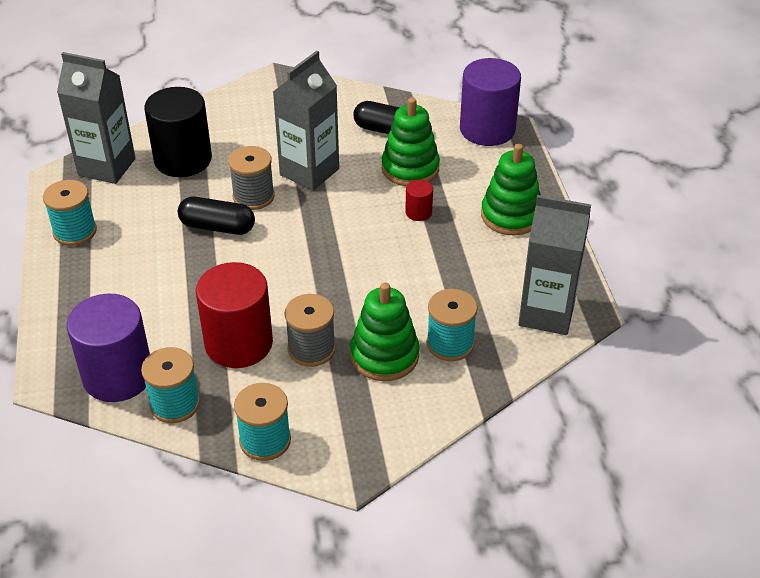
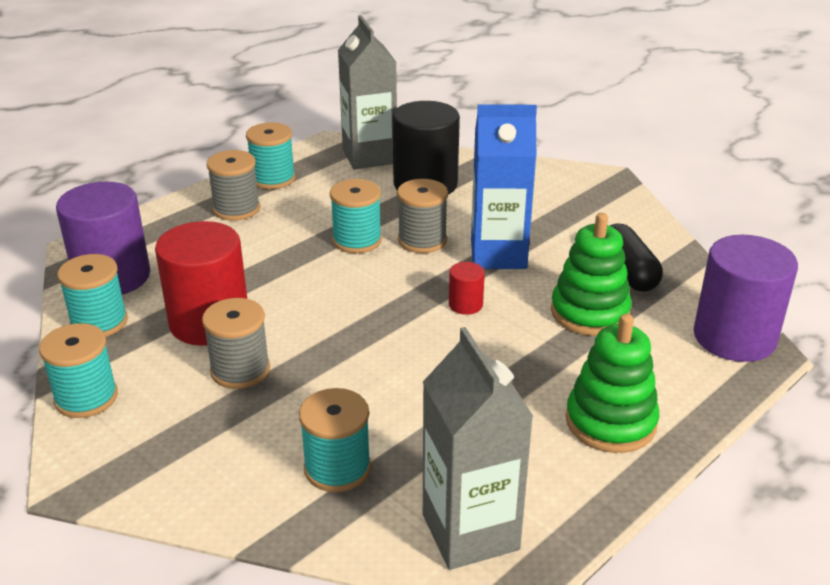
camera: 55 degrees right, 10 degrees down
black capsule [178,197,255,235] -> turquoise spool [330,179,382,253]
grey carton [273,51,339,191] -> blue carton [471,104,537,269]
green stacking toy [350,282,420,381] -> none
red cylinder [405,180,433,221] -> red cylinder moved to [449,262,485,315]
none -> grey spool [206,150,260,221]

